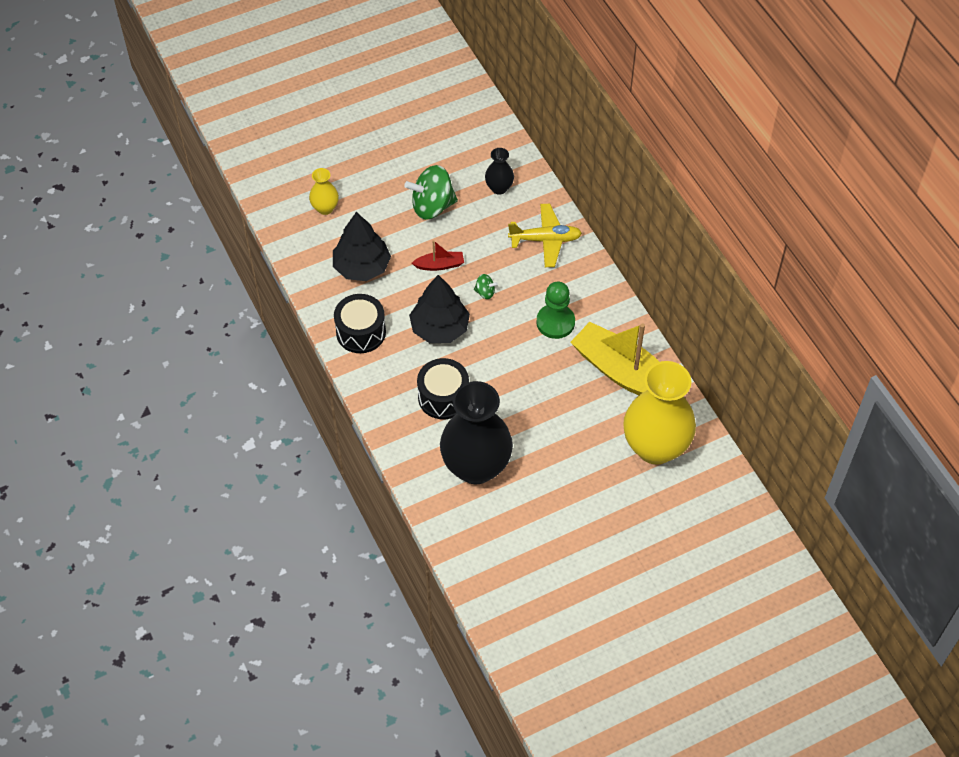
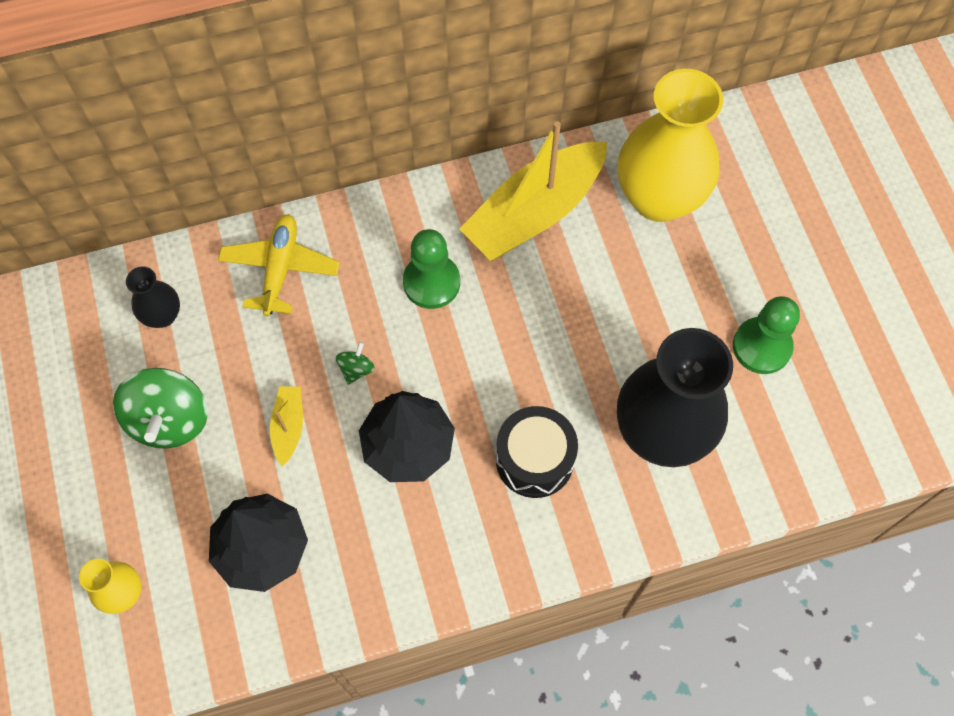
camera: 80 degrees left, 10 degrees up
black drum [334,294,386,353] -> none
red boat [412,240,464,271] -> yellow boat [270,386,303,466]
none -> green pawn [733,296,800,374]

